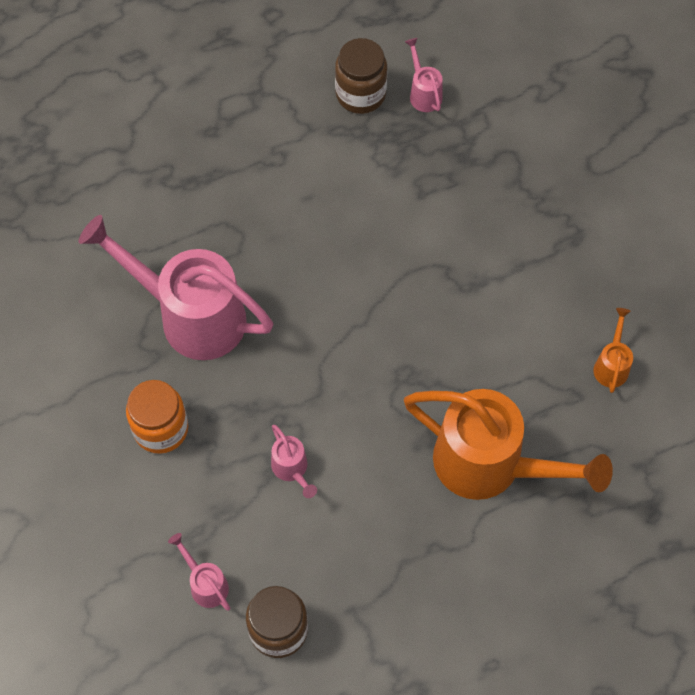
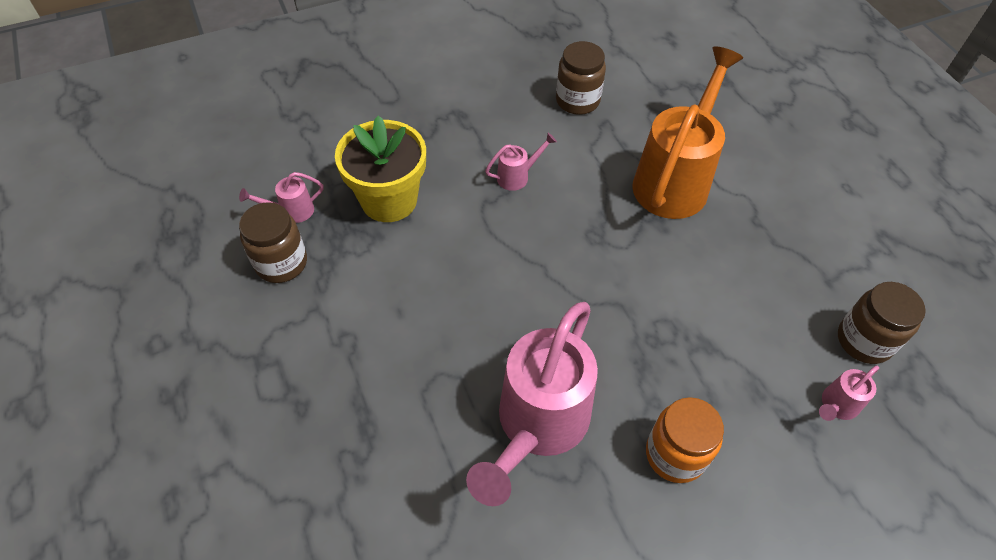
camera: 90 degrees left, 10 degrees down
pink watering can [271,425,317,498] -> pink watering can moved to [485,133,557,191]
orange watering can [594,308,633,393] -> brown jar [556,41,606,115]
none -> yellow flower pot [335,115,426,222]

